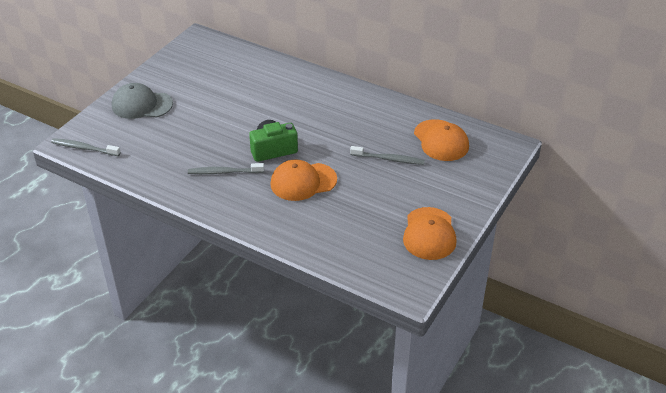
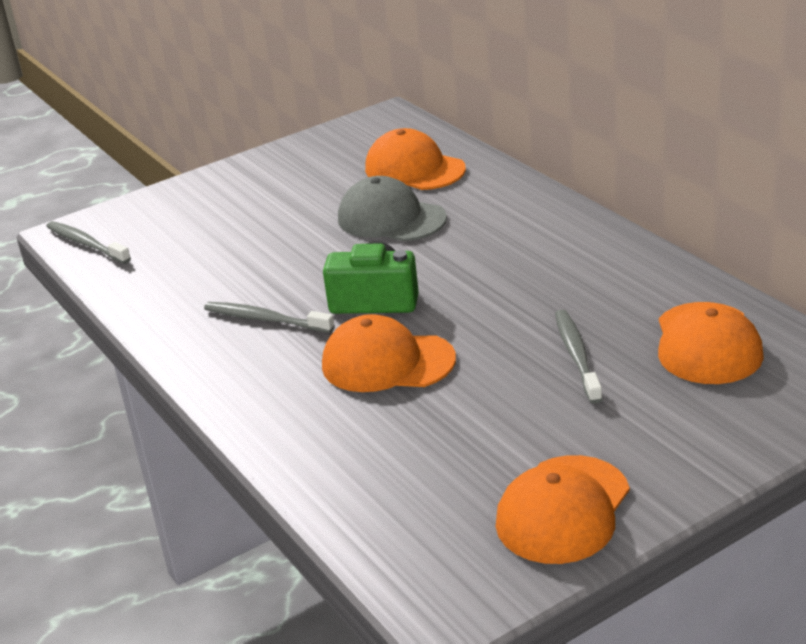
camera: 30 degrees right, 10 degrees down
grey cap [112,83,173,119] -> grey cap moved to [338,176,447,241]
grey toothbrush [350,146,425,165] -> grey toothbrush turned 135 degrees counterclockwise [555,310,603,404]
none -> orange cap [365,128,466,190]

